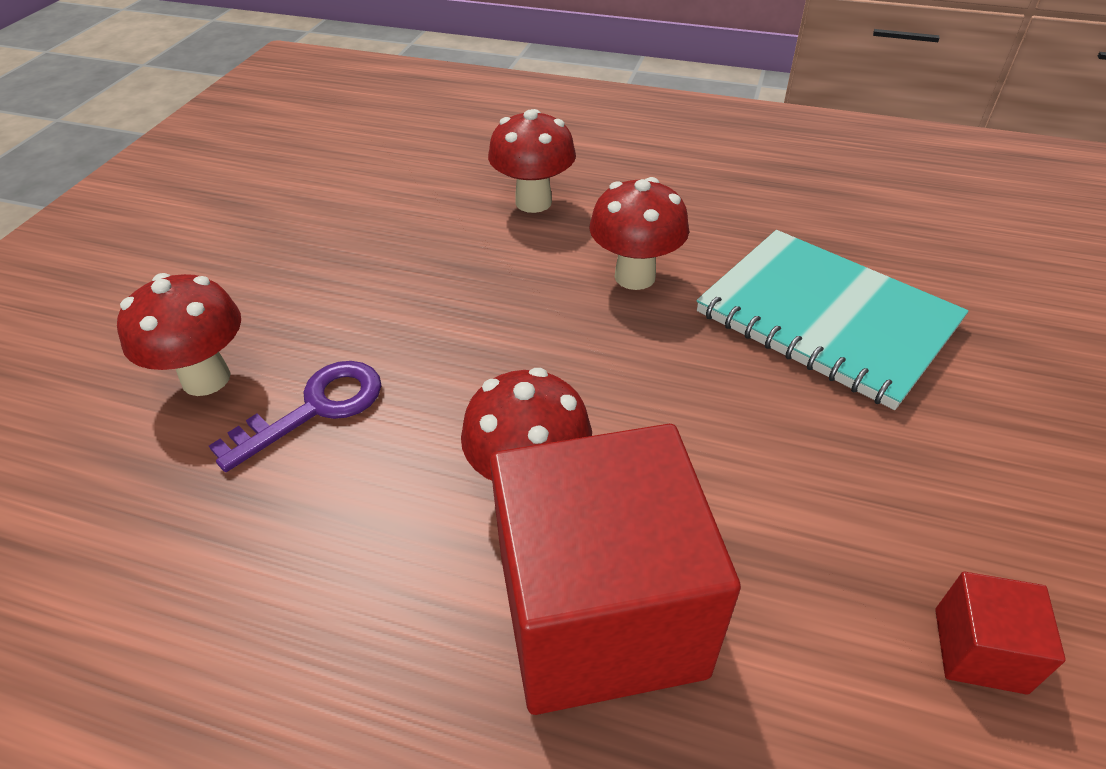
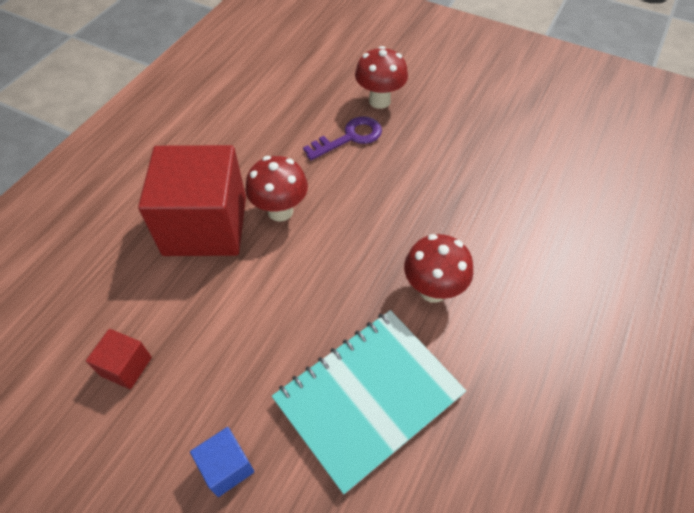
camera: 100 degrees right, 10 degrees up
purple key [209,361,382,472] -> purple key turned 90 degrees counterclockwise [303,116,382,160]
red mushroom [488,109,576,213] -> none
none -> blue cube [190,427,254,497]

